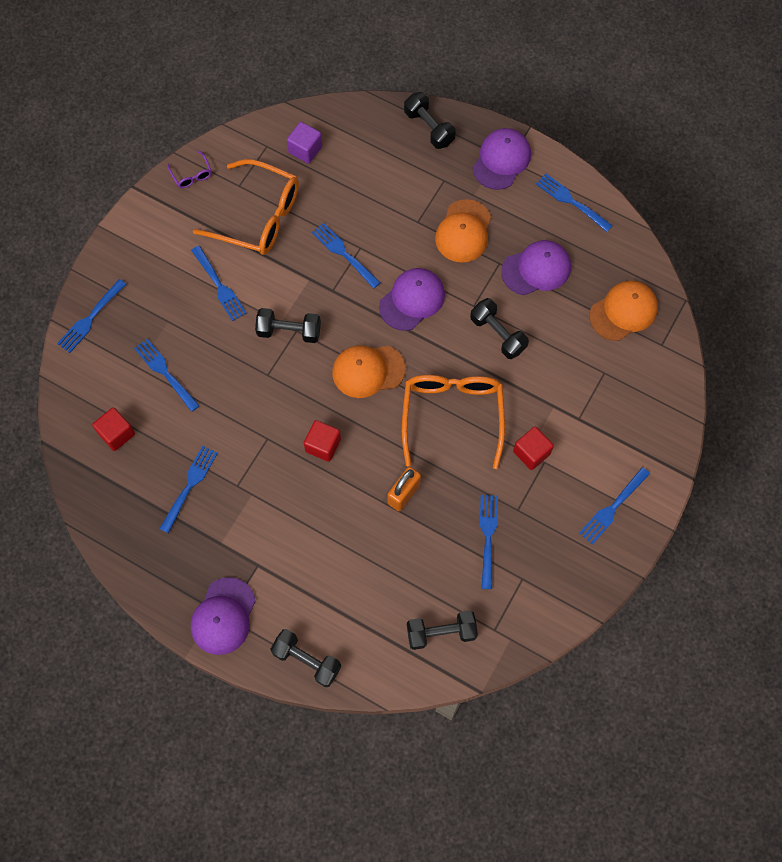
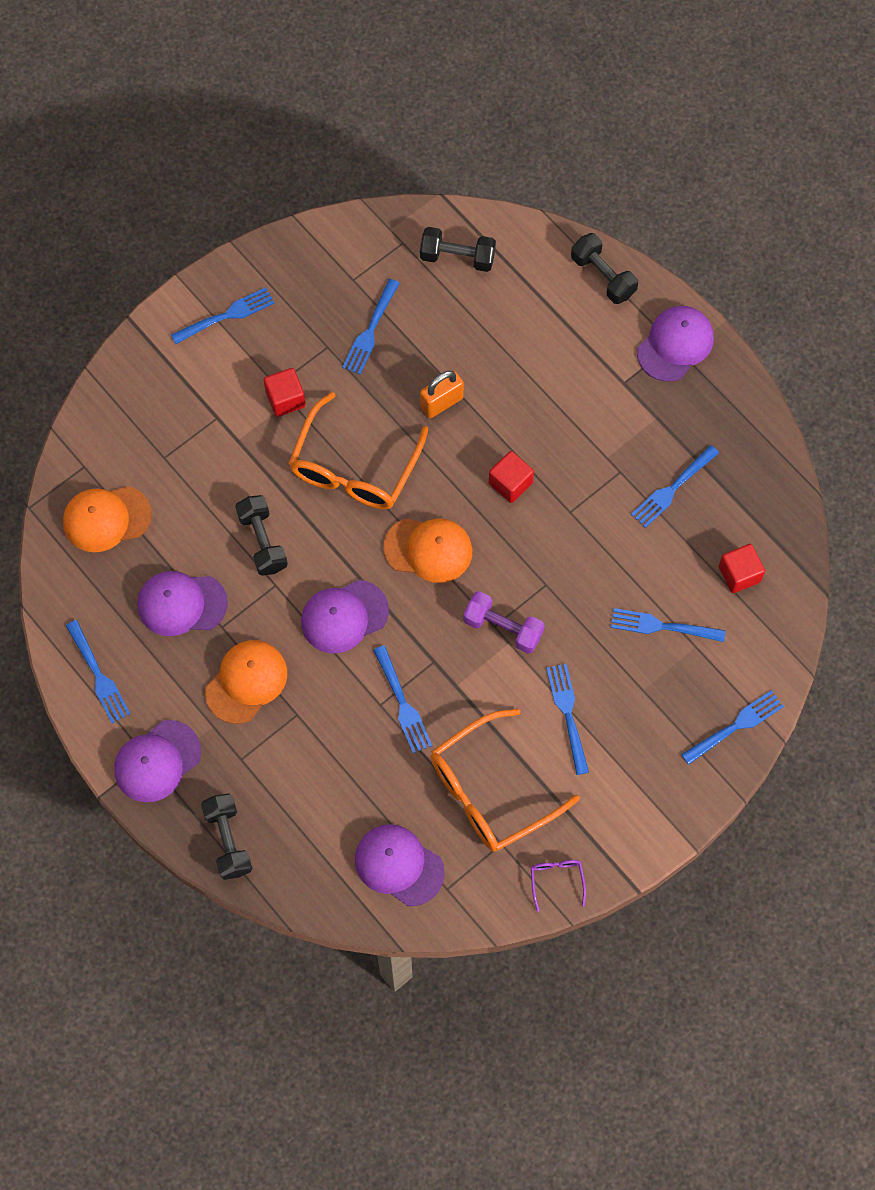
camera: 160 degrees left, 0 degrees up
blue fork [134,339,200,412] -> blue fork turned 120 degrees clockwise [611,608,726,642]
orange glasses [193,159,299,255] -> orange glasses turned 75 degrees counterclockwise [430,709,580,852]
black dumbbell [255,308,321,343] -> purple dumbbell [463,591,545,654]
purple cube [287,122,322,164] -> purple cap [355,824,445,906]

